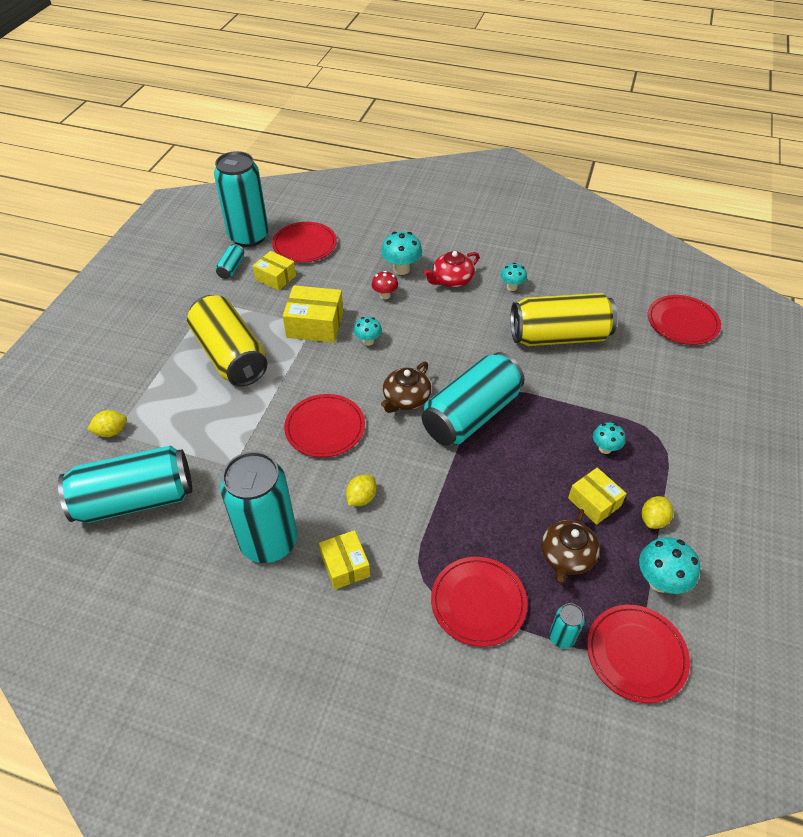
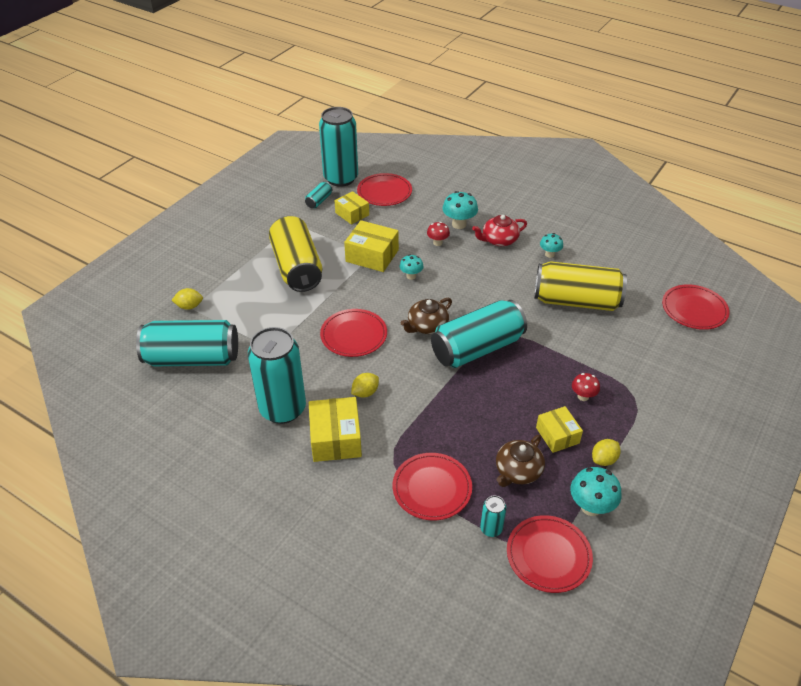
camera: 15 degrees right, 5 degrees down
yellow box [319,530,370,590] -> yellow box [309,397,362,462], size x1.53
turquoise mushroom [593,422,625,454] -> red mushroom [572,373,600,401]

